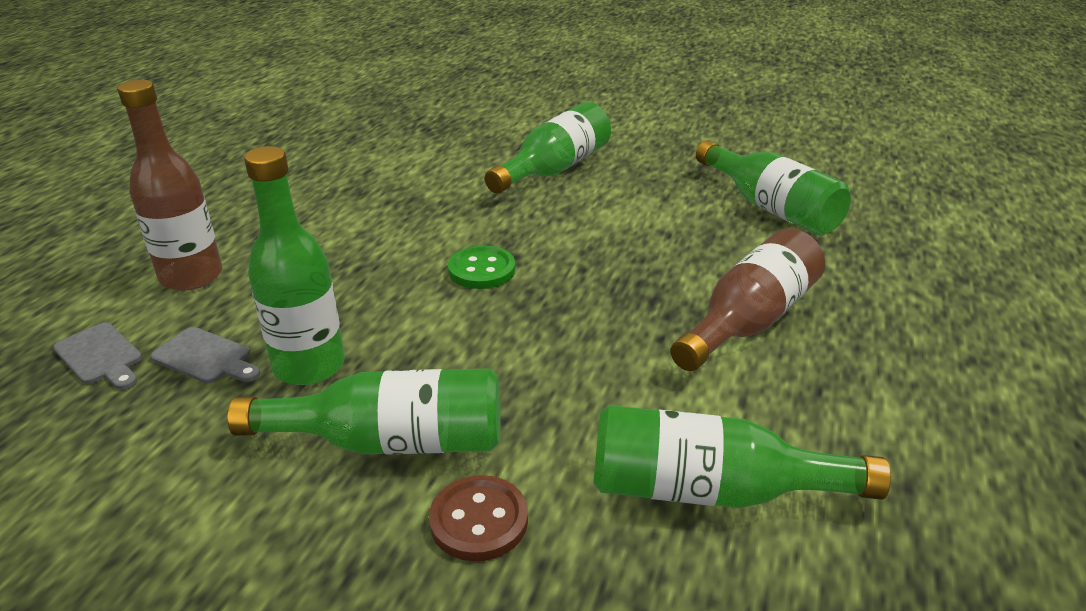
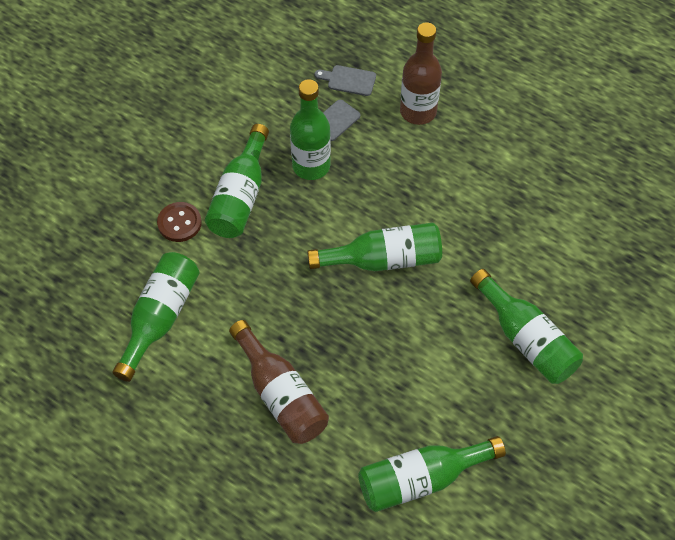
camera: 105 degrees right, 25 degrees up
grey cutting board [53,323,142,390] -> grey cutting board turned 45 degrees clockwise [315,65,376,96]
green button [448,246,515,289] -> green bottle [307,222,442,271]

